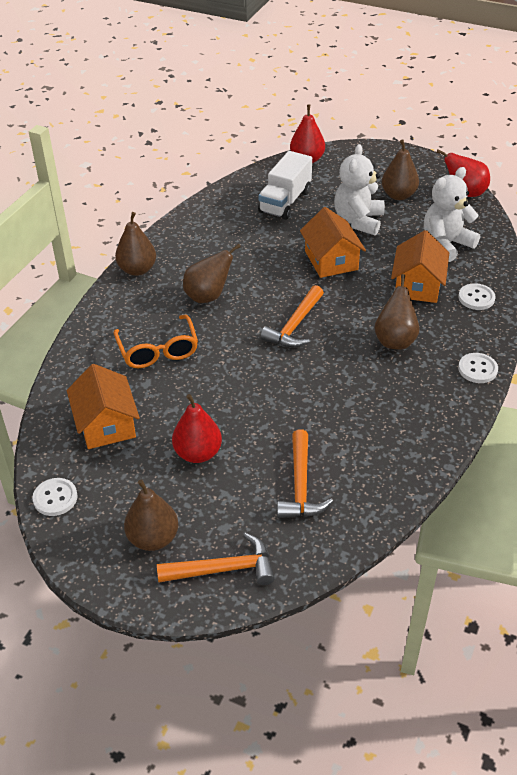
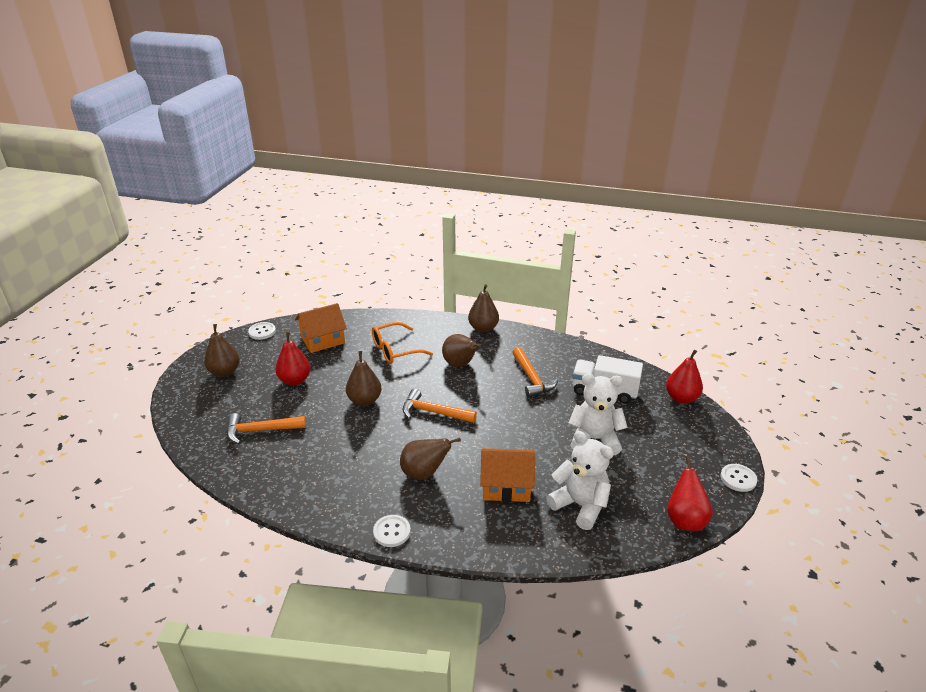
camera: 80 degrees right, 10 degrees down
orange hammer [157,533,275,585] -> orange hammer moved to [512,347,558,397]
orange house [300,207,366,278] -> none
brown pear [382,140,419,200] -> brown pear moved to [346,351,382,406]
white button [458,283,495,310] -> white button moved to [721,464,757,492]

